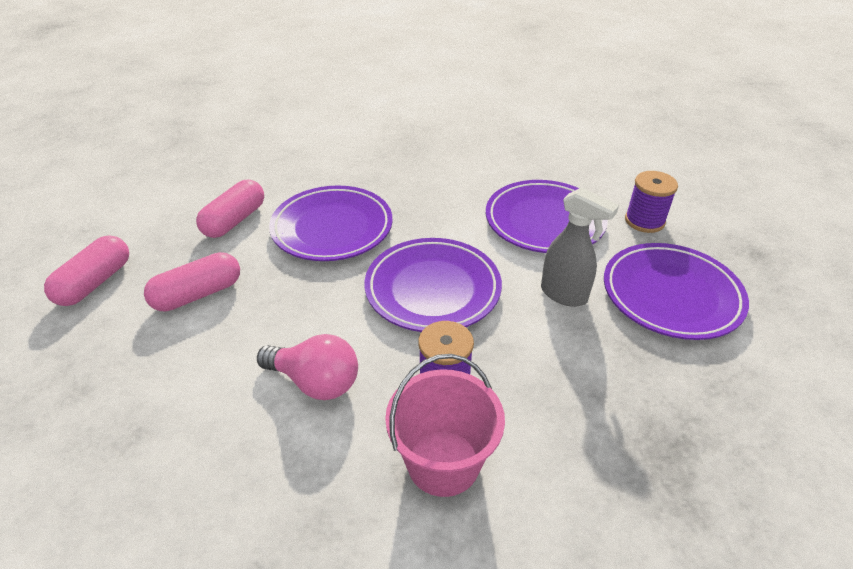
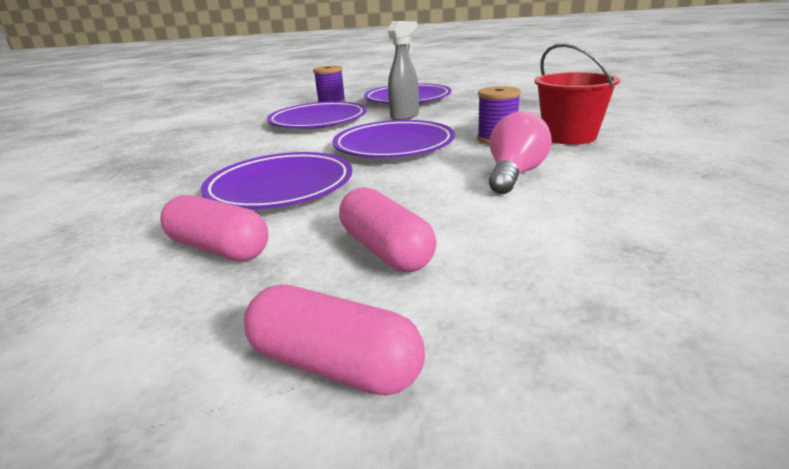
camera: 85 degrees left, 15 degrees down
pink bucket [385,354,505,497] -> red bucket [534,43,620,145]

